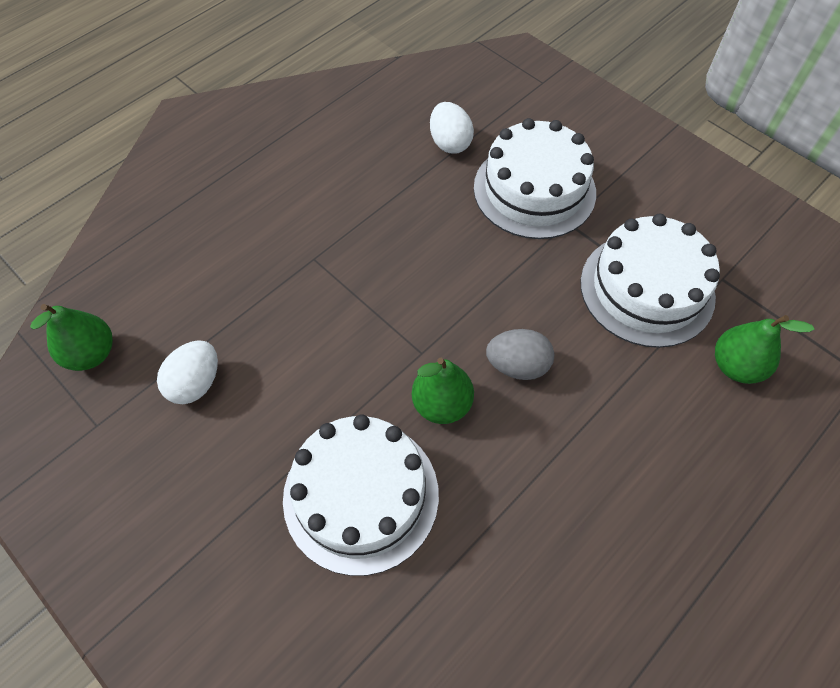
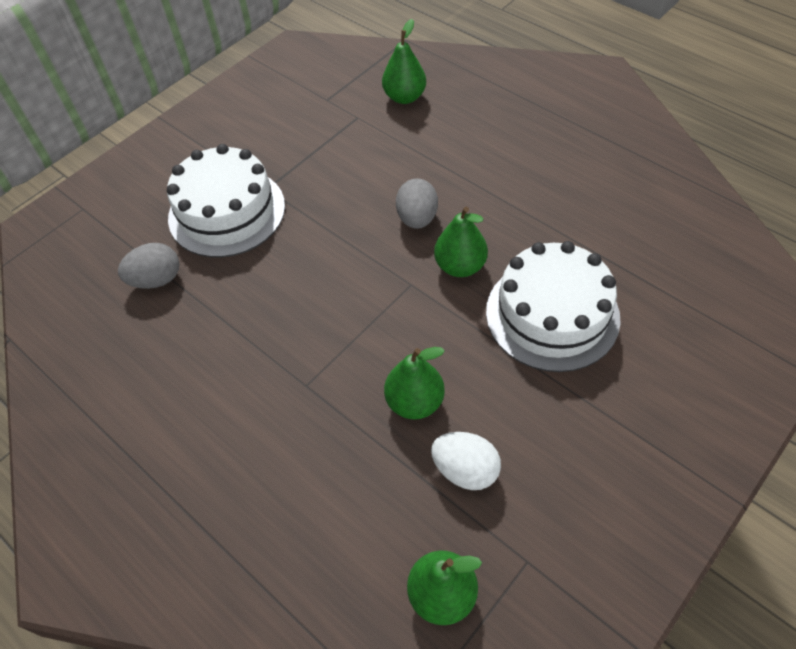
camera: 90 degrees left, 5 degrees down
white egg [430,102,474,154] -> grey egg [118,243,180,289]
white cake [580,214,720,348] -> none
none -> green pear [384,347,445,419]

